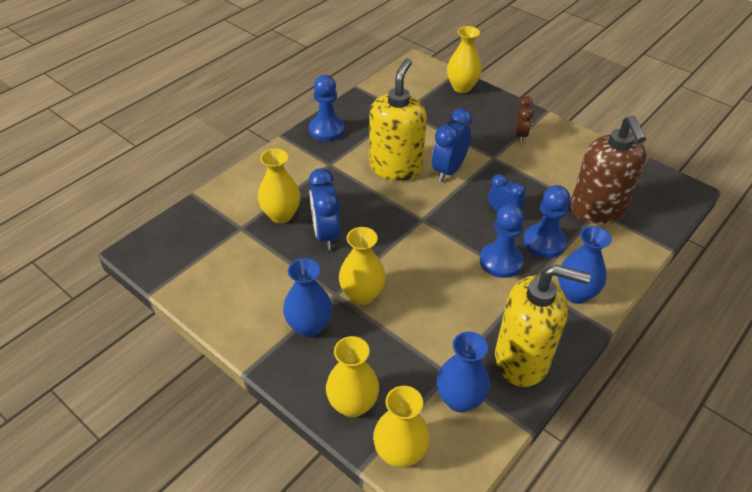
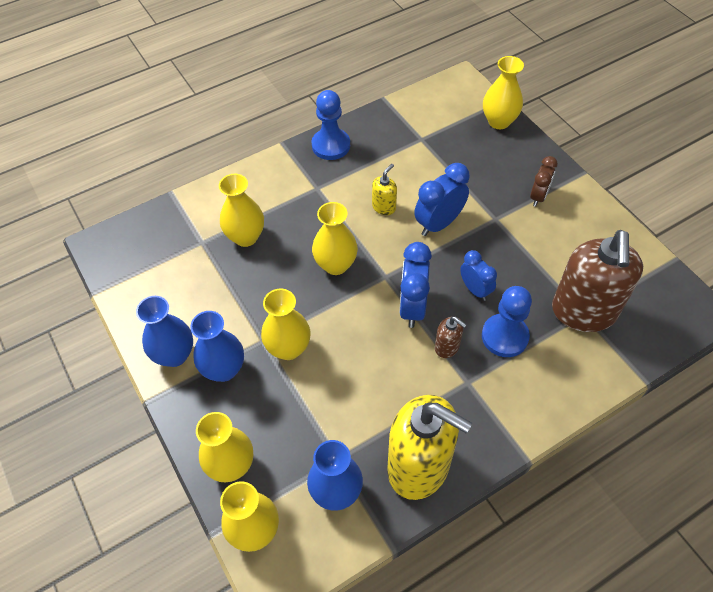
camera: 20 degrees right, 10 degrees up
blue clock [309,168,340,250] -> blue clock moved to [399,242,432,328]
yellow soap dispenser [369,58,427,181] -> yellow soap dispenser [372,164,397,215], size x0.43
blue pawn [480,204,524,278] -> brown soap dispenser [435,317,466,358]
blue vase [558,226,612,304] -> blue vase moved to [136,296,193,367]
none -> yellow vase [312,202,358,275]

